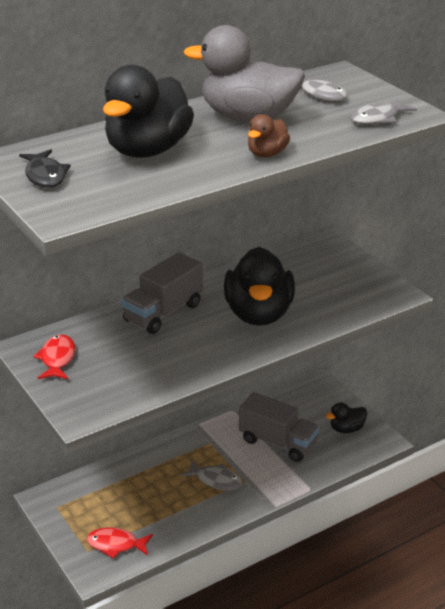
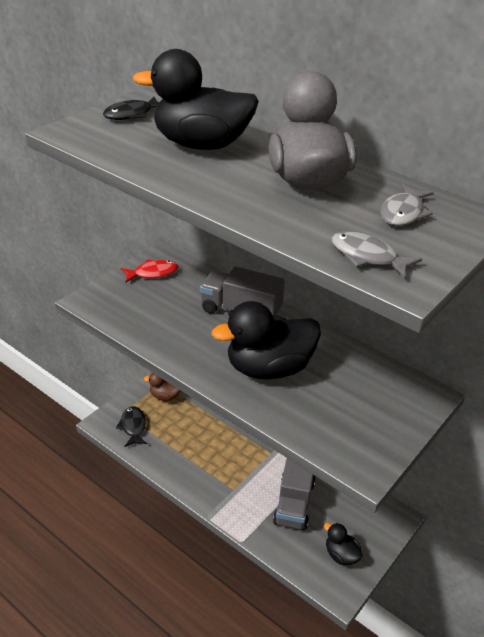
camera: 70 degrees right, 5 degrees up
red fish [87,527,153,559] -> black fish [116,406,147,447]
grey fish [181,460,242,490] -> none
brown duck [248,114,290,157] -> brown duck moved to [144,373,181,401]

